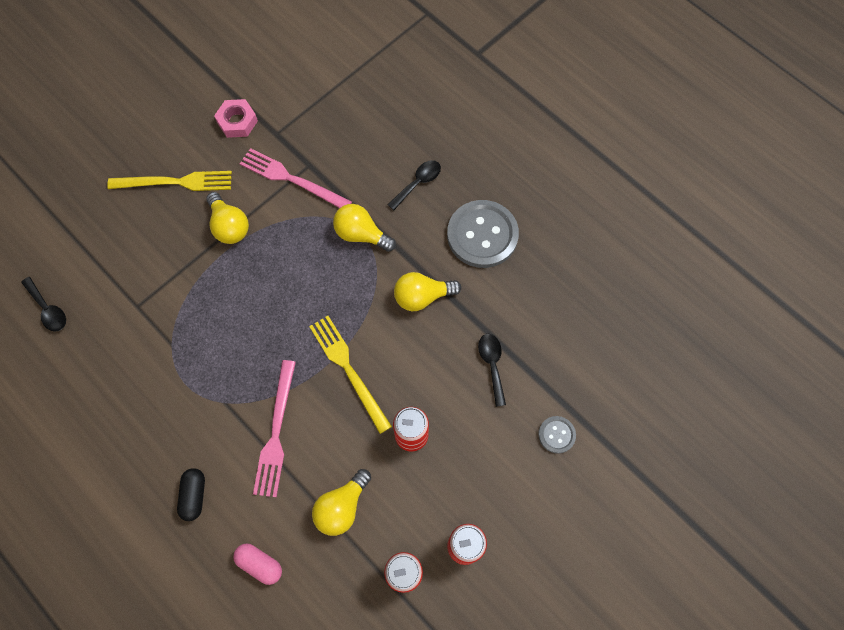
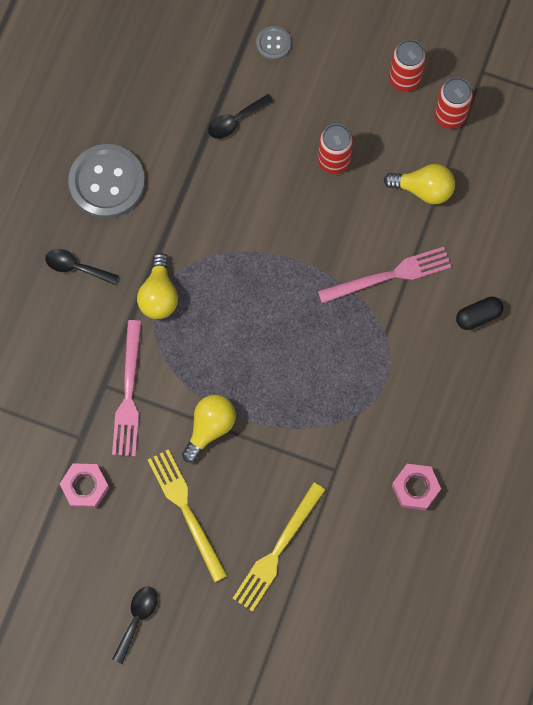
camera: 115 degrees left, 5 degrees up
black spoon [21,277,66,332] -> black spoon moved to [112,586,158,664]
pink capsule [233,544,282,585] -> none
yellow fork [309,316,392,434] -> yellow fork moved to [232,482,325,612]
yellow light bulb [394,272,461,311] -> none
none -> pink nut [392,464,441,510]

